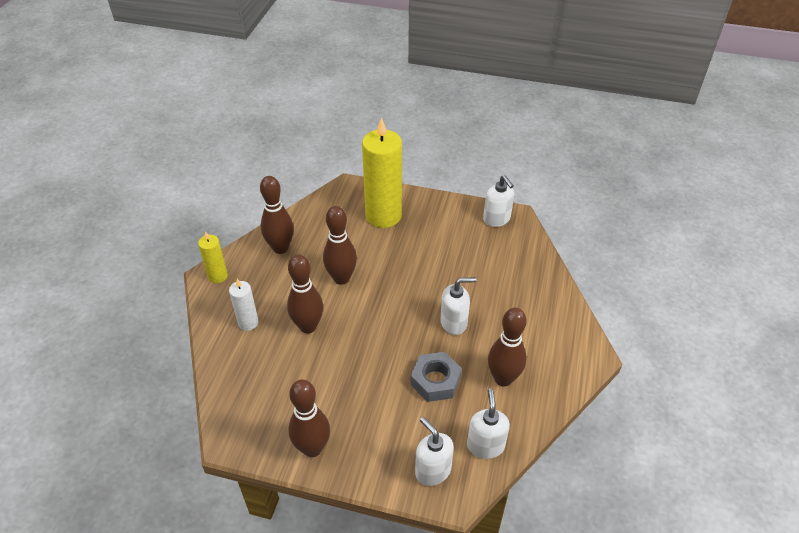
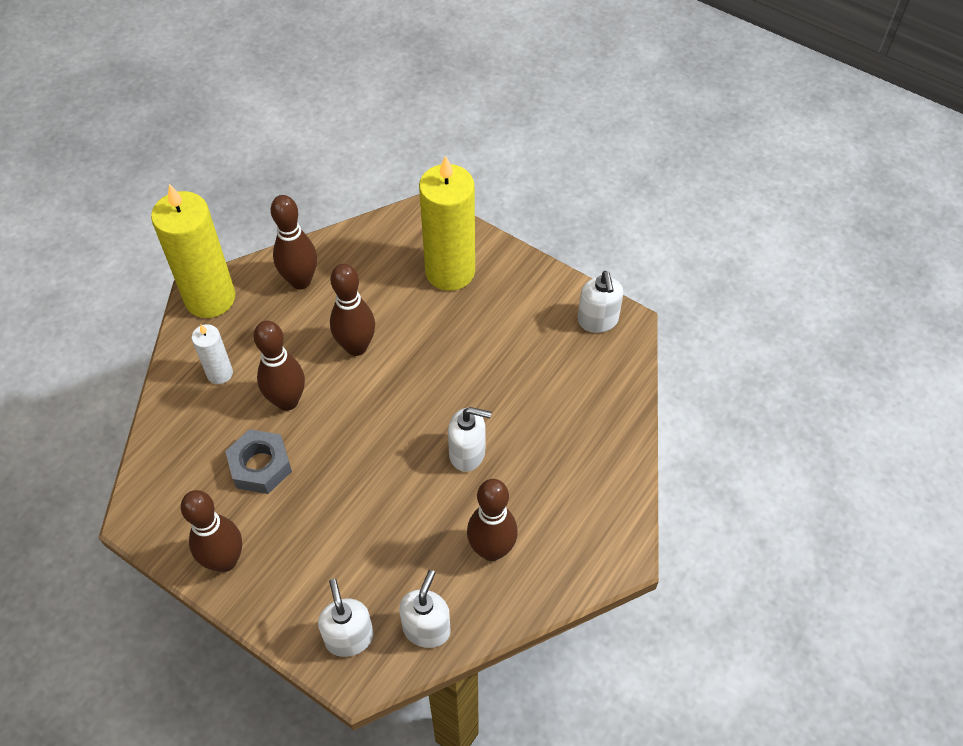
camera: 20 degrees right, 10 degrees up
yellow candle [198,231,228,283] -> yellow candle [151,184,235,318], size x2.02
grey nut [410,352,462,402] -> grey nut moved to [225,429,292,494]

